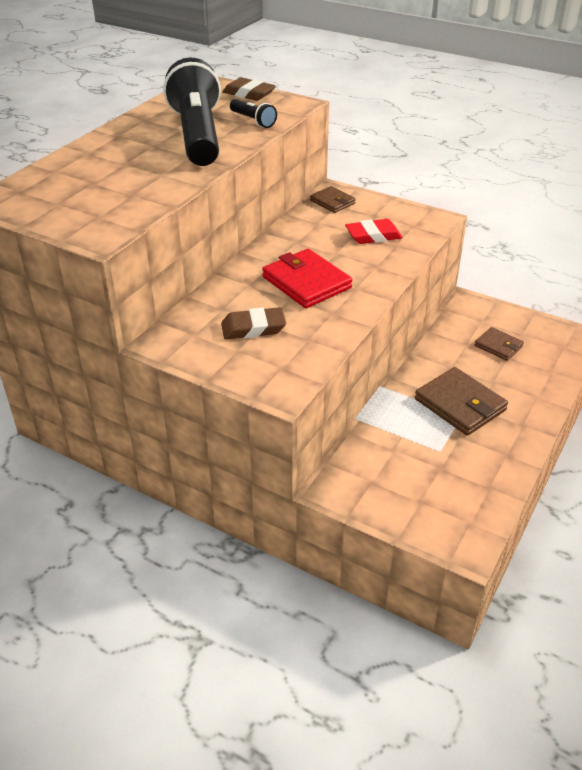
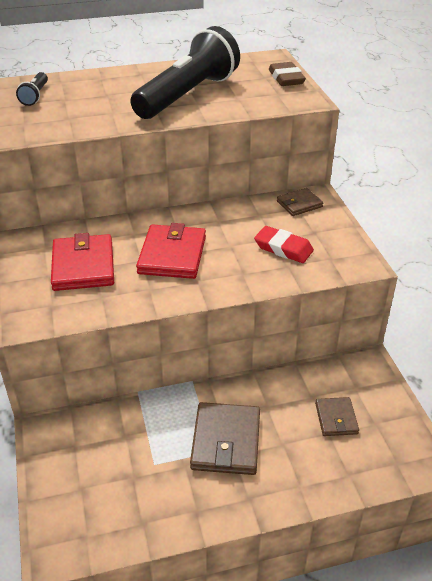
camera: 45 degrees right, 0 degrees up
brown eraser [221,307,286,339] -> red wallet [51,233,114,291]
black flashlight [230,99,277,128] -> black flashlight moved to [16,72,48,106]
brown wallet [310,186,356,213] -> brown wallet turned 60 degrees clockwise [277,188,323,216]

